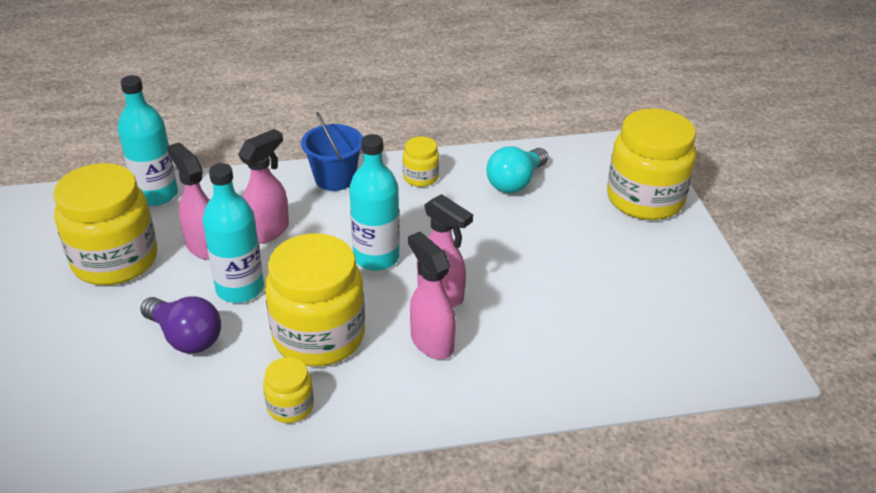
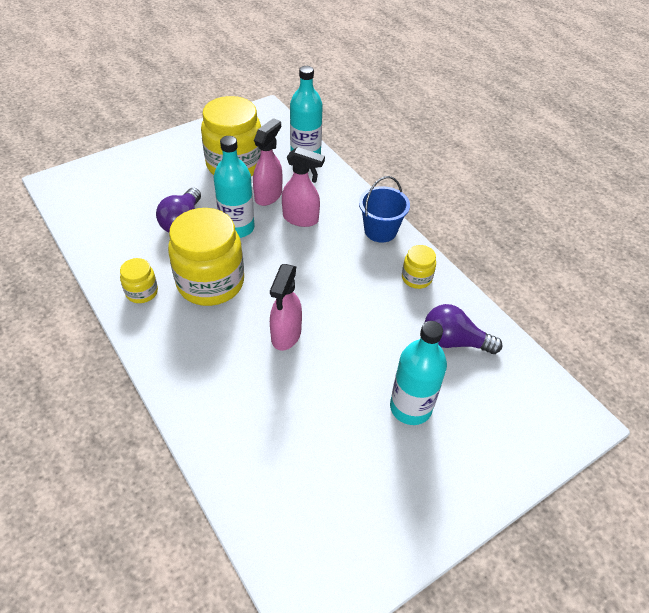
camera: 65 degrees right, 10 degrees up
turquoise bottle [349,134,400,271] -> turquoise bottle moved to [390,321,447,425]
pink spray bottle [408,232,456,359] -> none
turquoise light bulb [487,146,548,193] -> purple light bulb [425,304,502,354]
yellow jar [607,108,696,220] -> none

